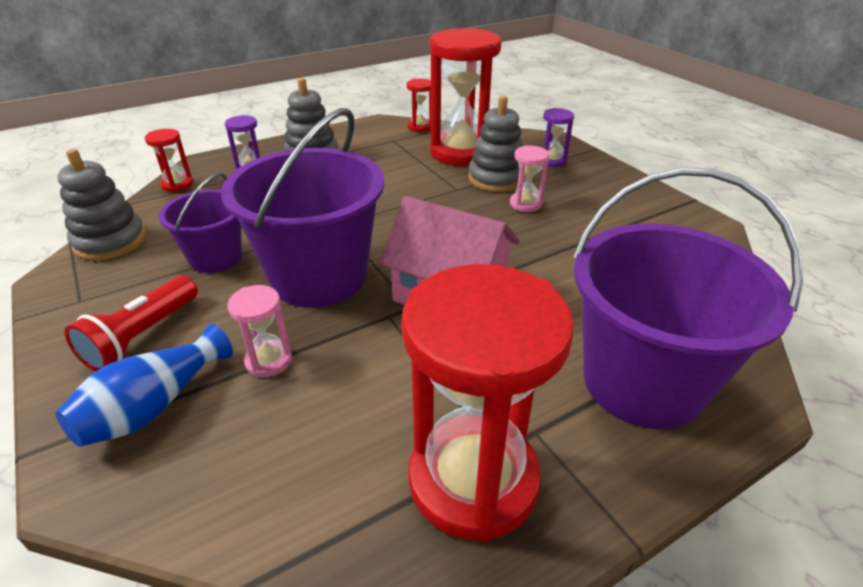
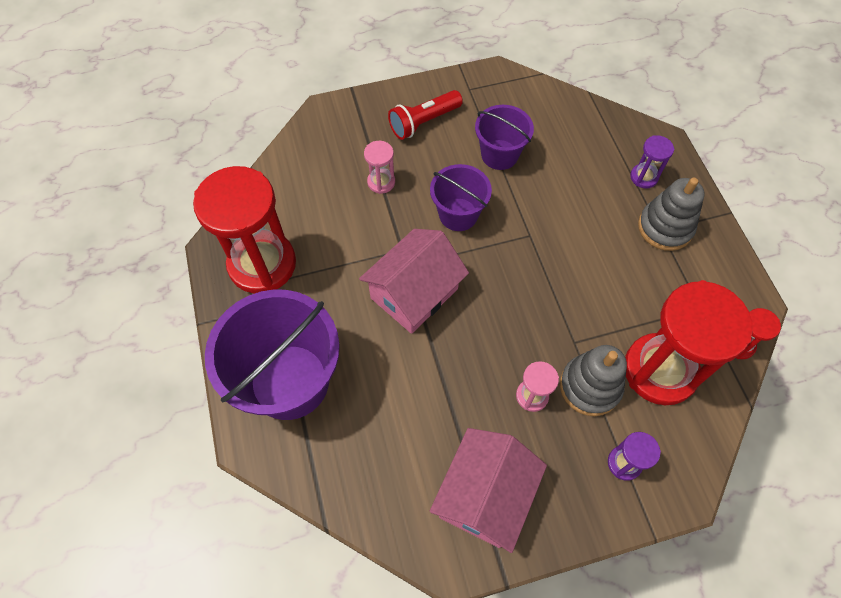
camera: 105 degrees right, 25 degrees up
blue vase [56,324,233,447] -> none
grey stacking toy [57,149,146,261] -> none
red flashlight [64,275,198,371] -> red flashlight turned 75 degrees counterclockwise [388,90,463,140]
red hourglass [145,129,193,192] -> none
purple bucket [221,108,385,308] -> purple bucket [430,164,492,231], size x0.56
none -> pink house [430,428,547,553]

